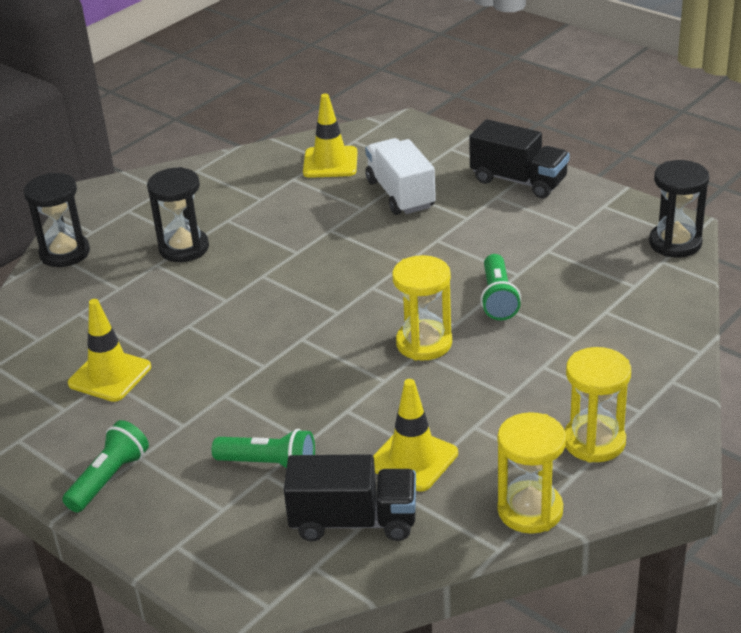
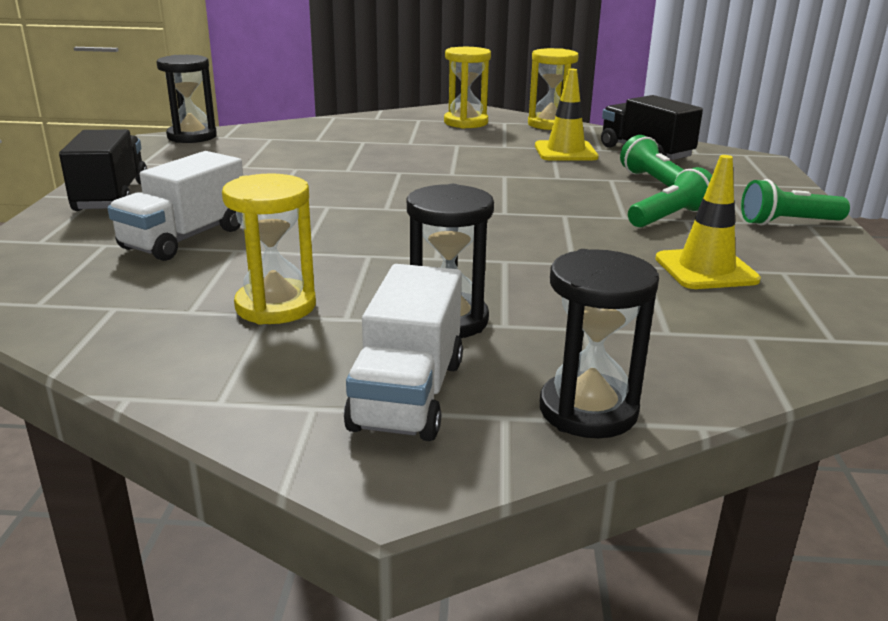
camera: 130 degrees left, 10 degrees down
yellow traffic cone [303,94,358,178] -> none
yellow hourglass [392,255,452,360] -> yellow hourglass moved to [222,173,316,325]
green flashlight [481,254,521,320] -> green flashlight moved to [628,167,712,227]
none -> white truck [344,264,463,441]

